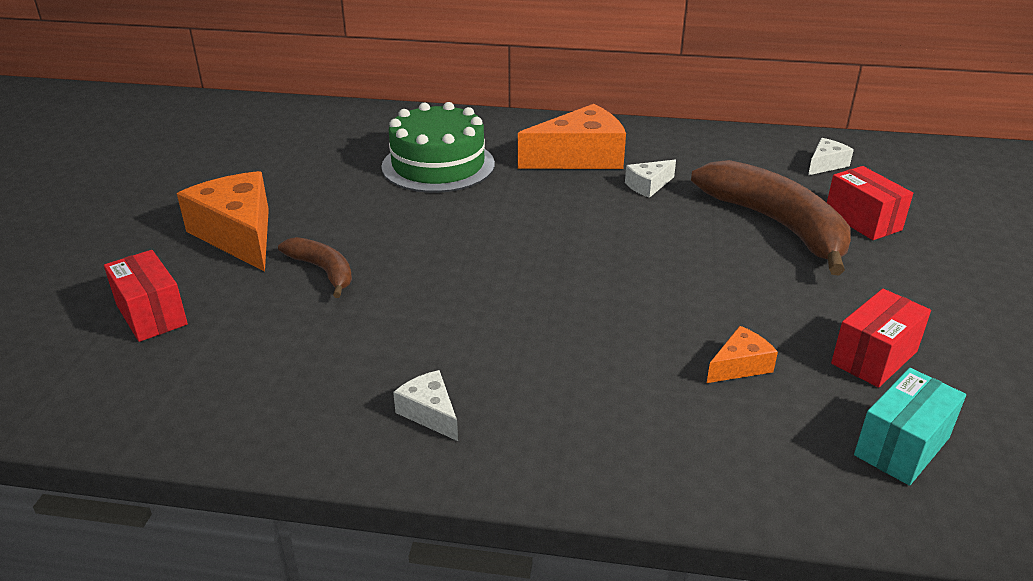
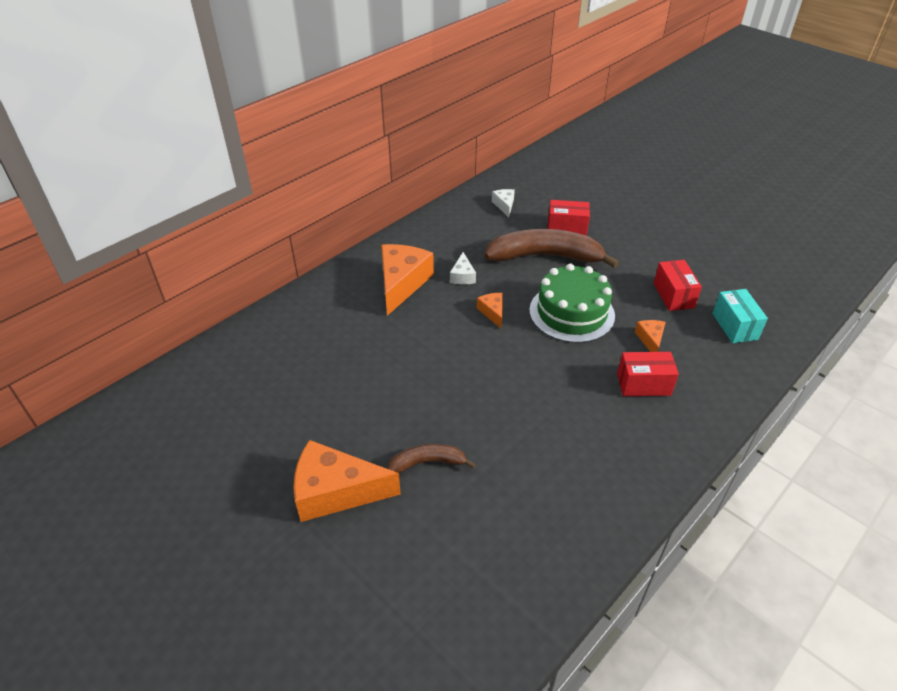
camera: 55 degrees left, 10 degrees up
red box [104,250,188,342] -> red box moved to [617,352,679,396]
green cake [381,102,495,193] -> green cake moved to [529,264,615,343]
white cheese [393,370,458,441] -> none
none -> orange cheese [477,293,503,328]

